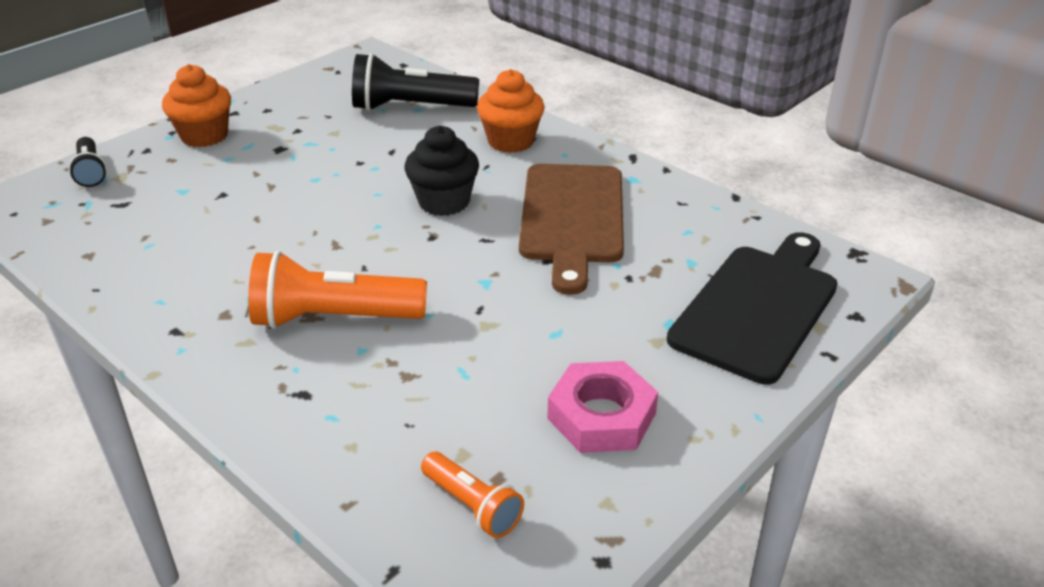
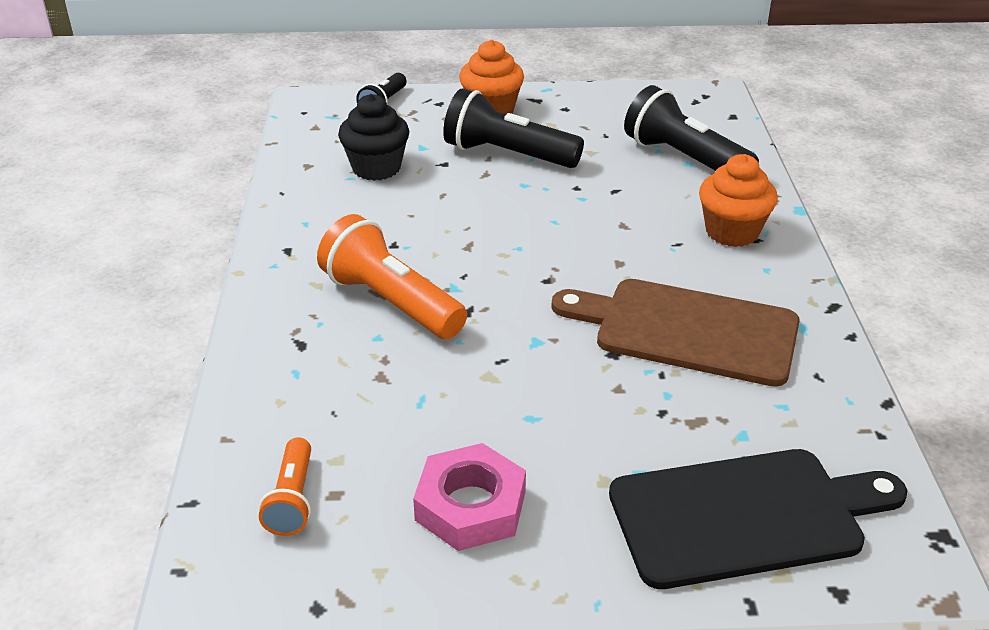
camera: 45 degrees right, 0 degrees up
black cupcake [405,126,479,216] -> black cupcake moved to [338,94,409,181]
brown cutting board [519,164,624,295] -> brown cutting board turned 60 degrees clockwise [551,279,800,387]
none -> black flashlight [443,89,584,168]

